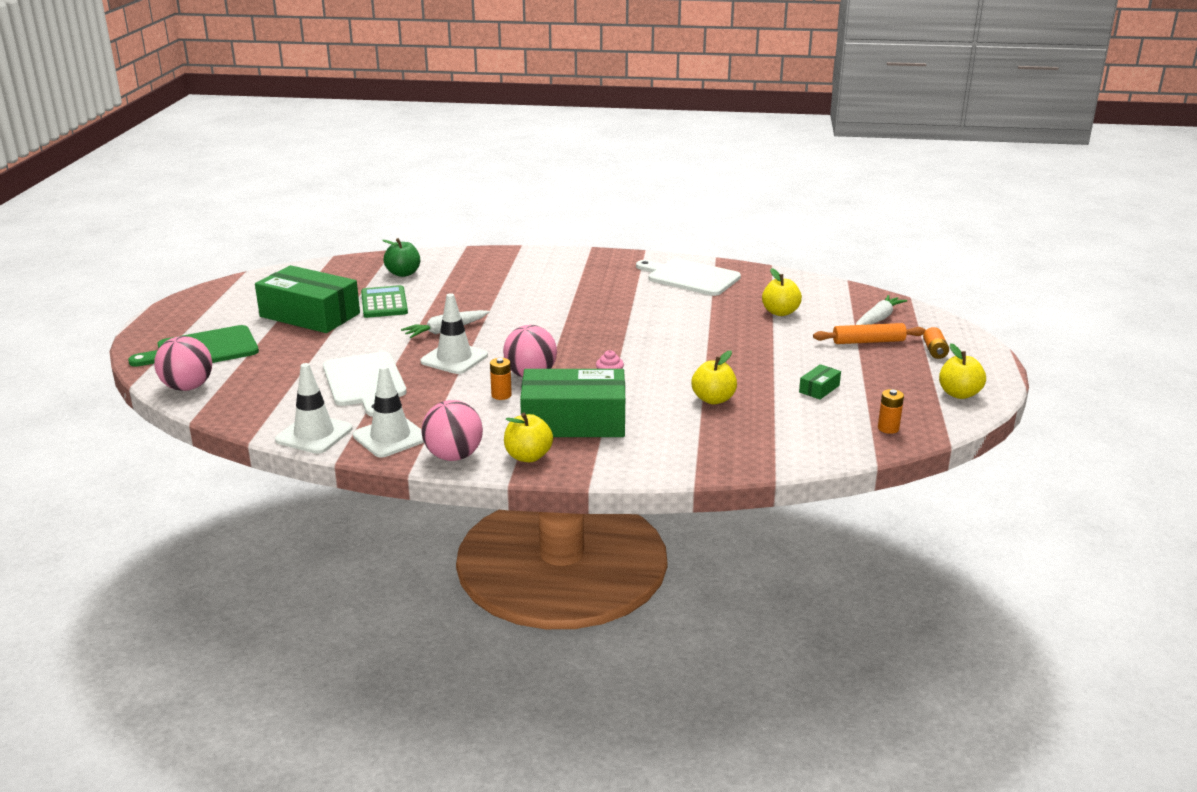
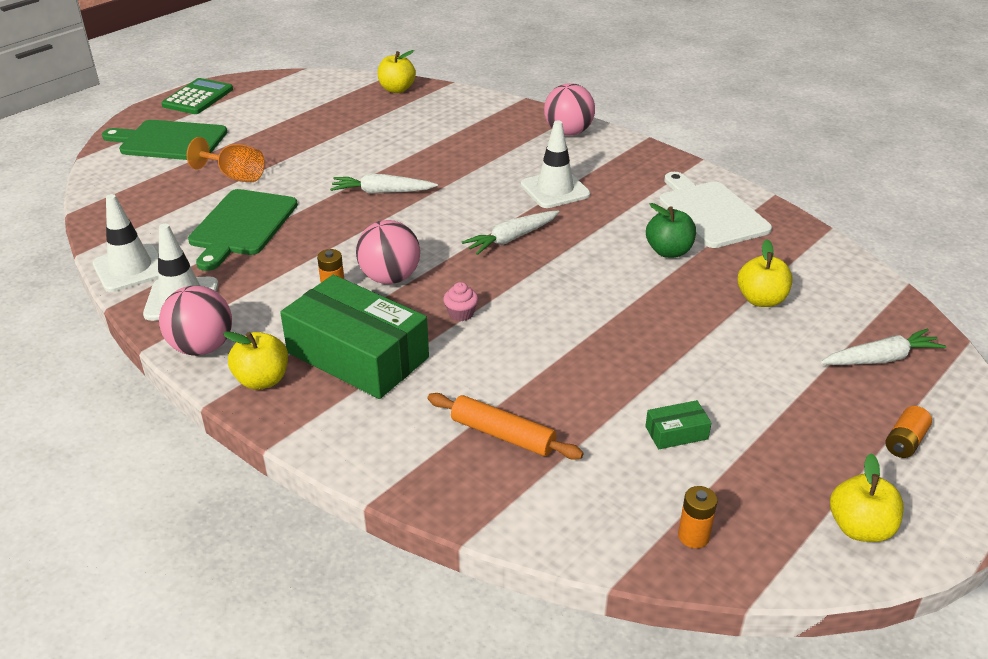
camera: 35 degrees right, 10 degrees up
pink ball [154,336,212,391] -> pink ball moved to [544,83,595,136]
green box [255,265,360,333] -> none
white cutting board [323,351,407,417] -> green cutting board [188,189,298,271]
green calculator [361,285,408,318] -> green calculator moved to [161,78,233,114]
green apple [382,238,420,277] -> green apple moved to [646,203,696,258]
white traffic cone [420,293,488,374] -> white traffic cone moved to [521,120,590,208]
yellow apple [691,351,737,404] -> yellow apple moved to [377,50,416,93]
orange rolling pin [813,323,926,344] -> orange rolling pin moved to [428,393,583,460]
none -> orange goblet [187,137,265,182]
none -> white carrot [462,211,559,255]

